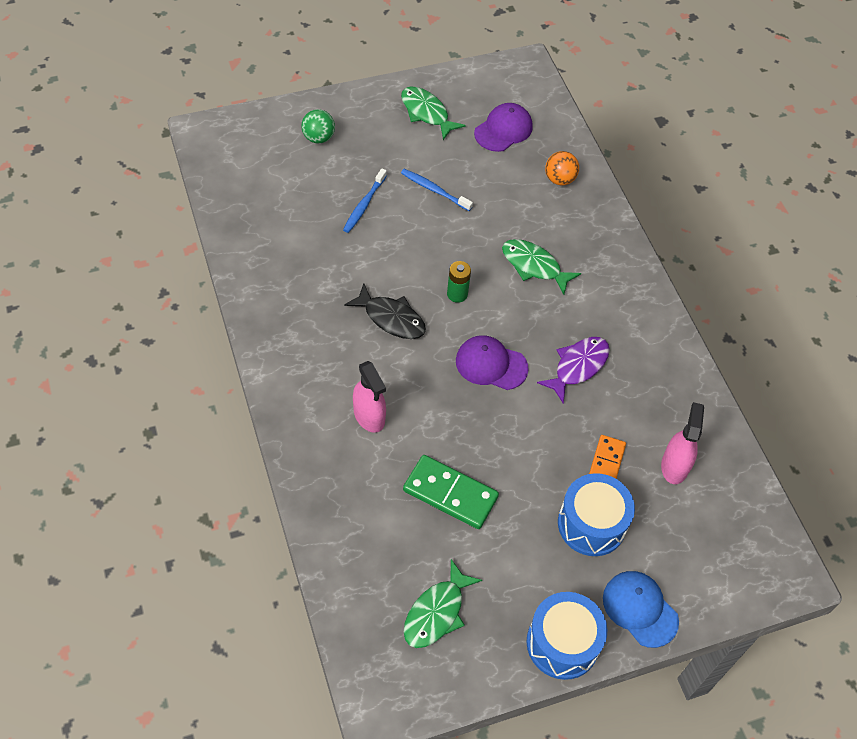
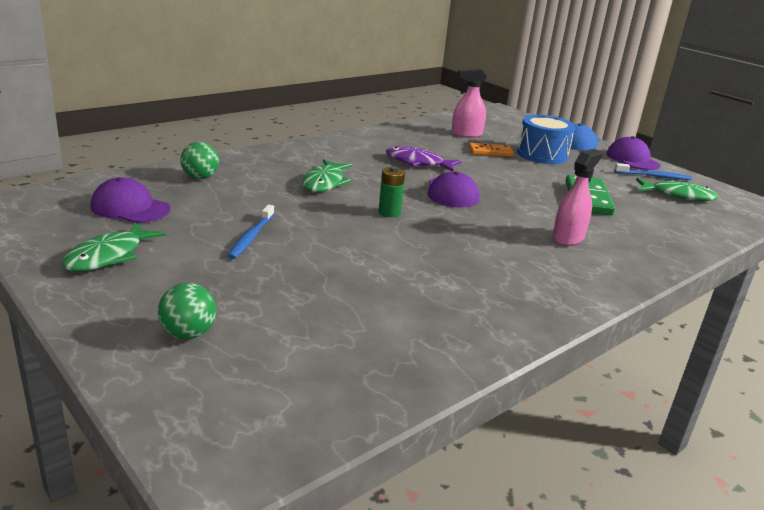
camera: 110 degrees left, 30 degrees down
blue toothbrush [343,169,387,233] -> blue toothbrush moved to [614,163,692,180]
black fish [344,283,426,339] -> none
blue drum [527,592,607,680] -> purple cap [607,136,660,170]
orange ball [545,151,579,186] -> green ball [181,142,219,179]

